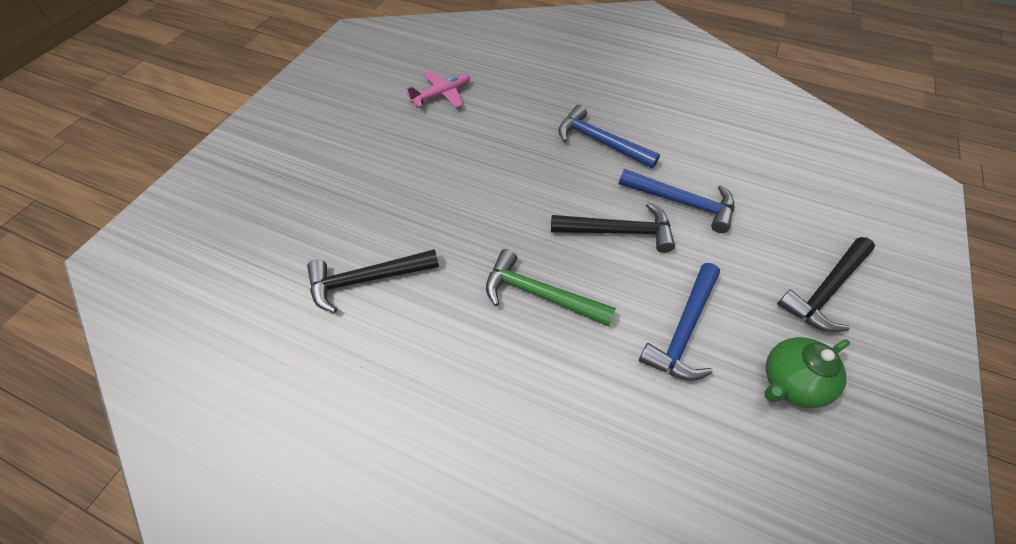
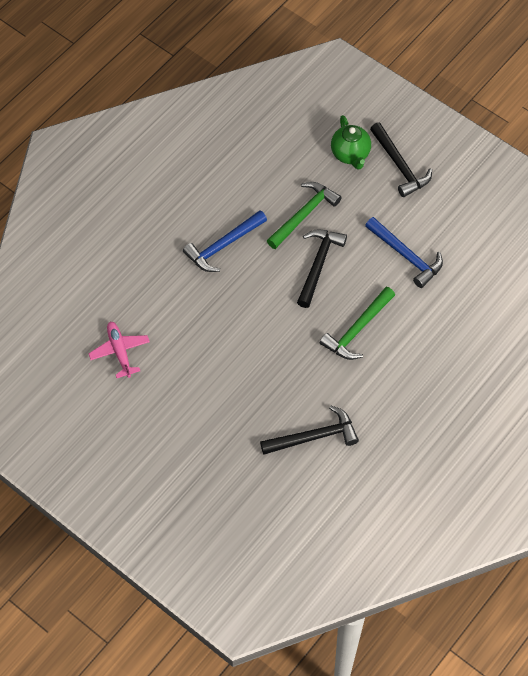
camera: 75 degrees left, 5 degrees up
black hammer [307,249,439,313] -> black hammer turned 105 degrees counterclockwise [260,406,359,455]
blue hammer [619,169,734,233] -> green hammer [267,182,342,249]
green teapot [765,337,850,408] -> green teapot moved to [331,115,371,170]

